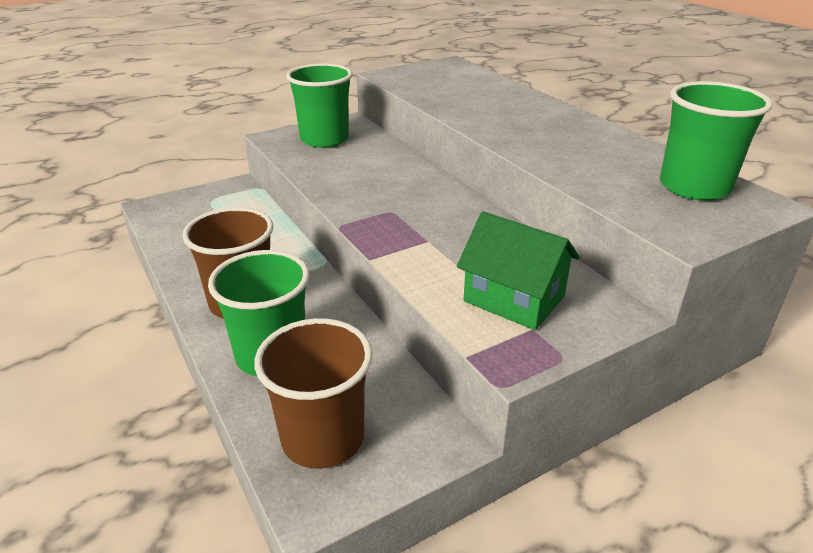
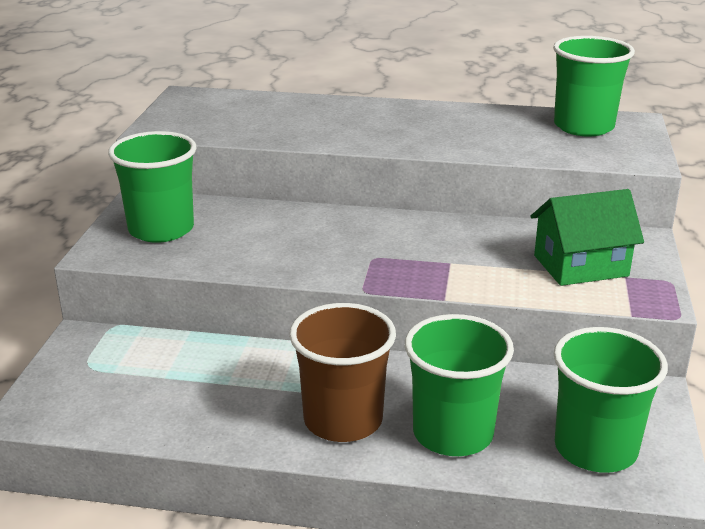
camera: 50 degrees left, 5 degrees down
brown cup [254,318,373,469] -> green cup [554,327,668,473]

